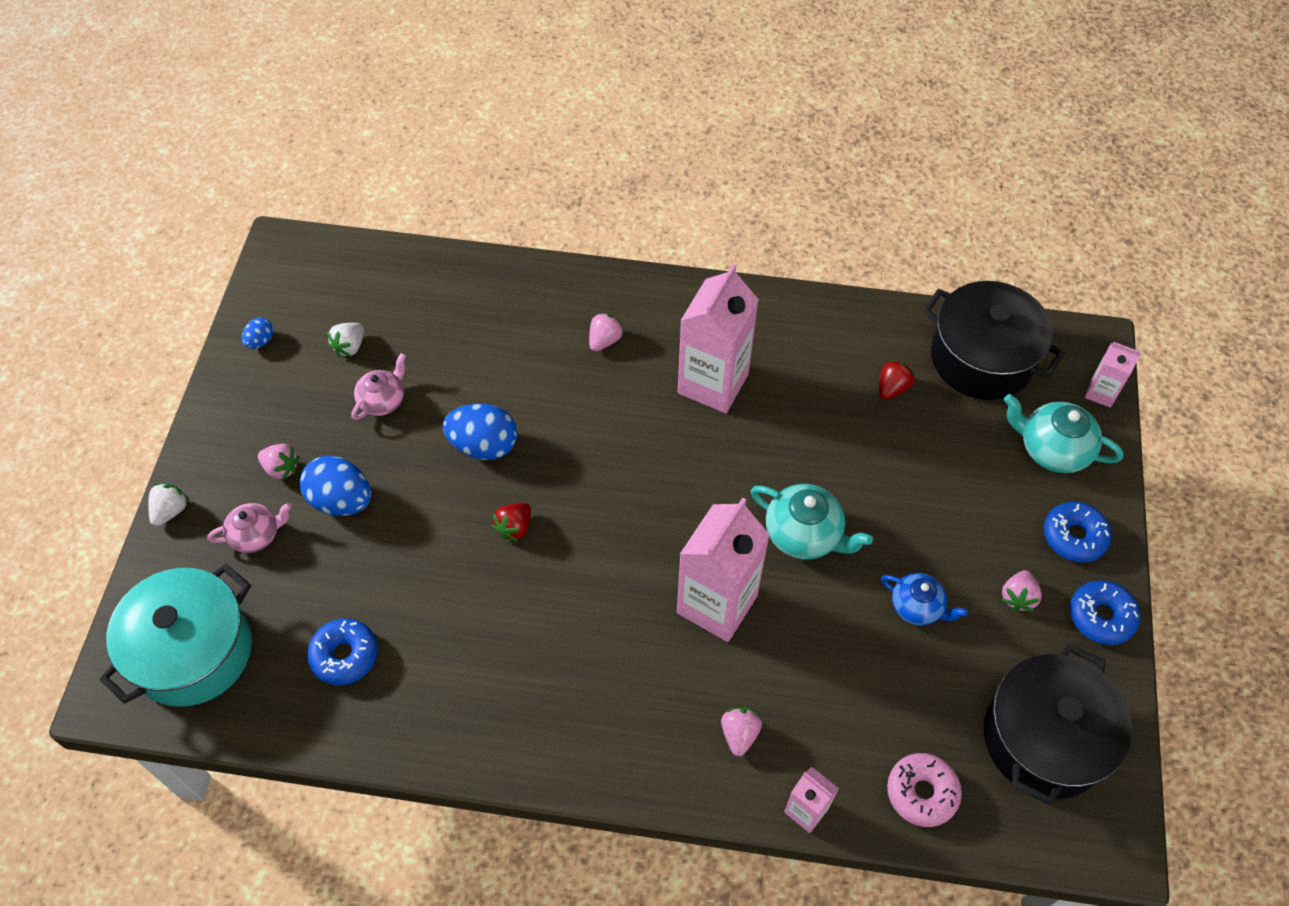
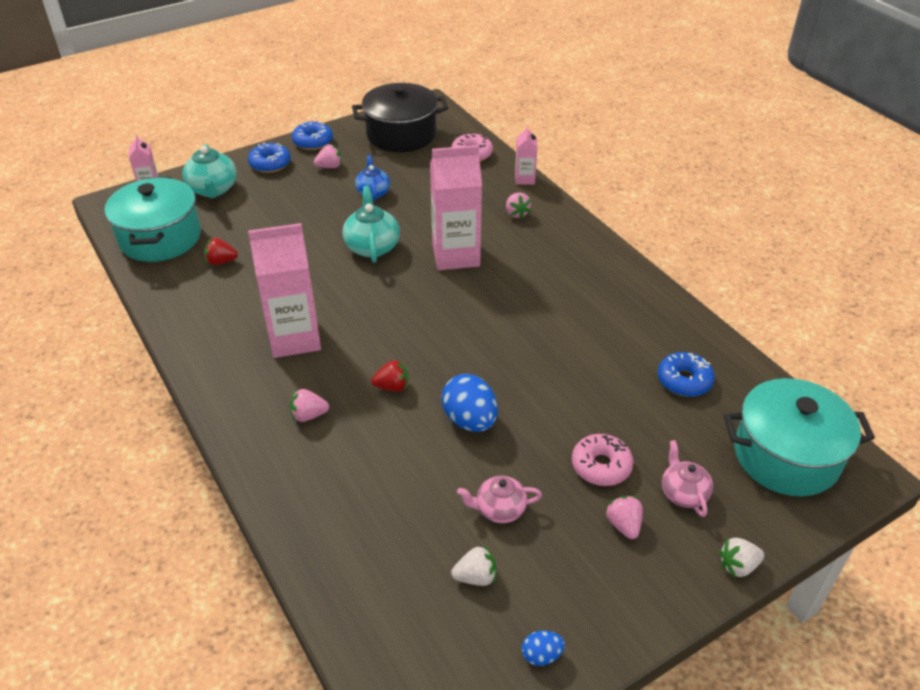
camera: 130 degrees left, 15 degrees down
pink teapot [208,503,292,553] -> pink teapot turned 45 degrees clockwise [662,440,713,517]
blue egg [300,456,371,516] -> pink donut [572,434,633,486]
red strawberry [492,503,531,542] -> red strawberry moved to [371,359,408,392]
pink strawberry [721,707,762,756] -> pink strawberry turned 75 degrees counterclockwise [506,193,531,219]
black pot [923,281,1065,400] -> turquoise pot [104,177,201,262]

